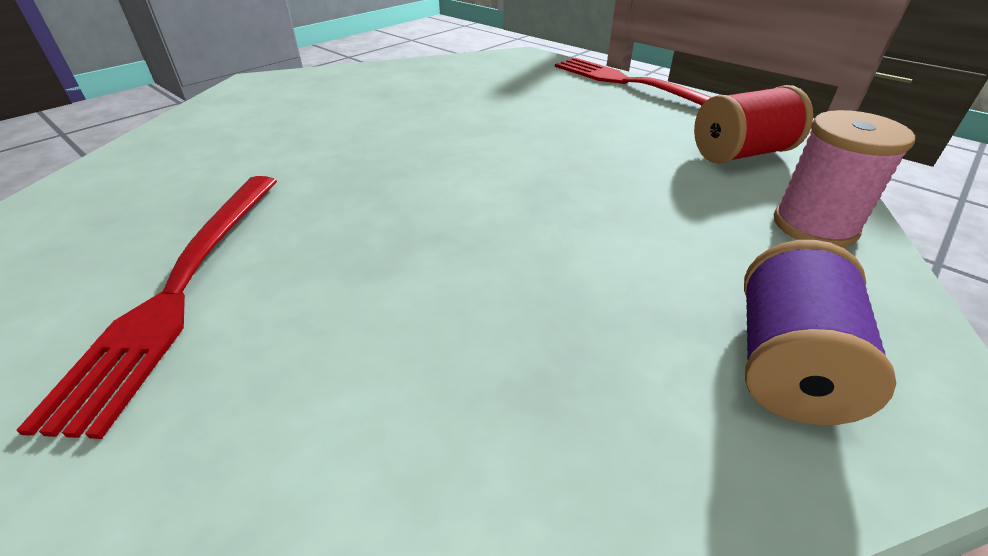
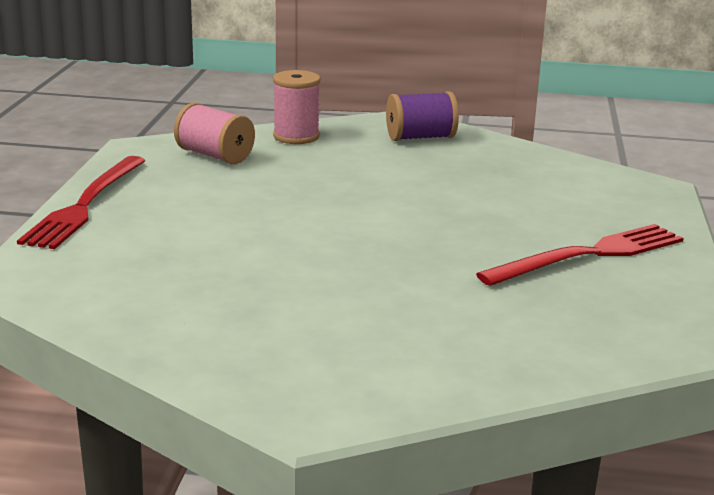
camera: 125 degrees left, 15 degrees down
red spool [694,85,813,164] -> pink spool [174,103,255,164]

